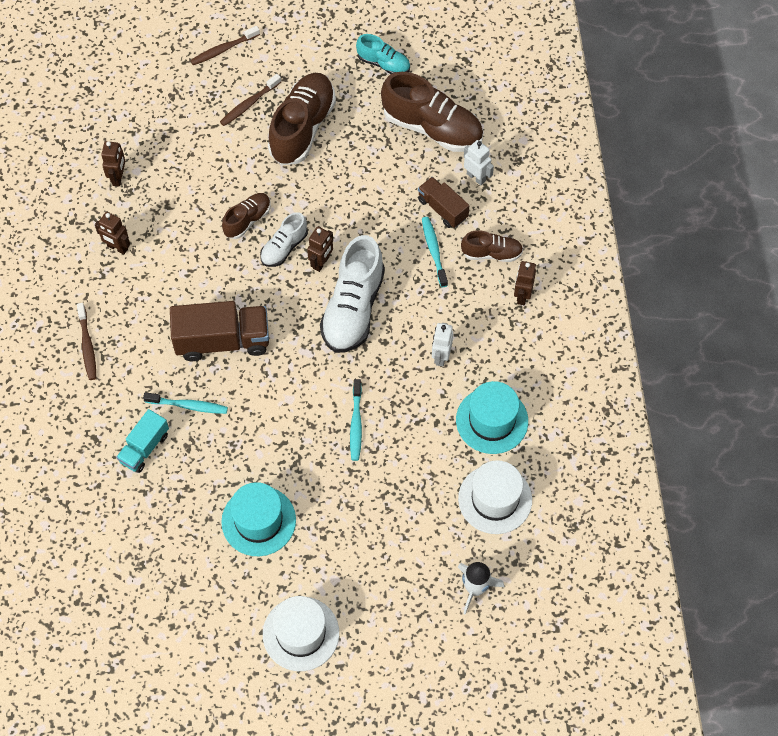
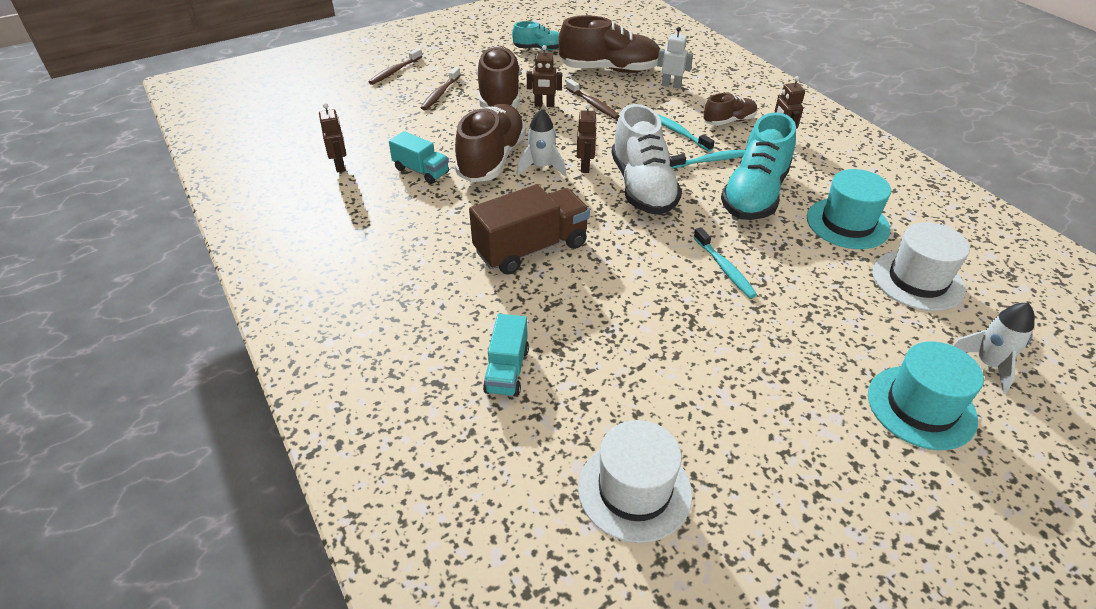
camera: 25 degrees left, 20 degrees down
brown toothbrush [77,303,96,380] -> brown toothbrush moved to [566,79,620,119]
brown robot [95,212,130,255] -> brown robot moved to [527,45,562,107]
turquoise toothbrush [143,392,228,414] -> turquoise toothbrush moved to [669,150,745,169]
turquoise hat [221,482,296,556] -> turquoise hat moved to [868,341,984,450]
brown shoe [222,193,271,239] -> brown shoe [454,104,526,182], size x1.85
white shoe [260,212,308,267] -> white rocket [517,109,566,176]
white hat [263,596,339,671] -> white hat moved to [578,420,692,543]
brown truck [418,177,469,228] -> none
white robot [432,323,453,366] -> turquoise shoe [721,112,796,220]
none -> turquoise truck [389,131,449,184]

